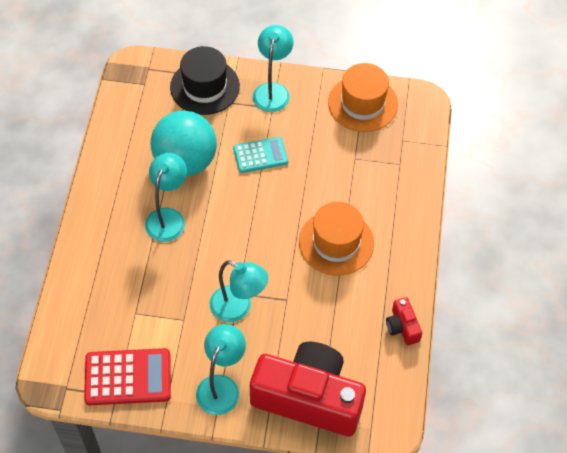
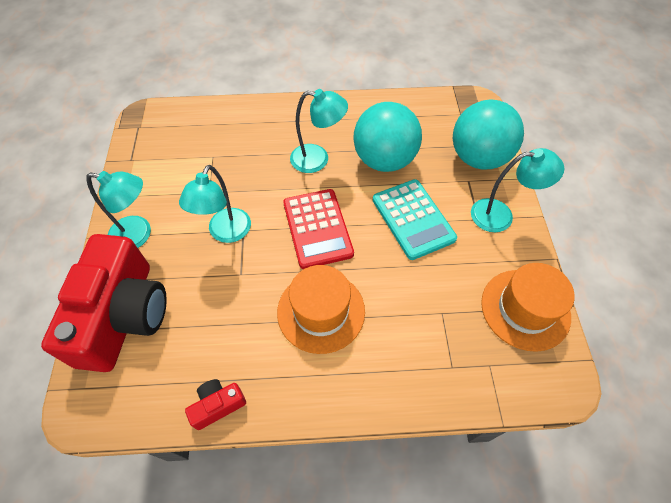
camera: 80 degrees right, 0 degrees up
red calculator [84,348,171,405] -> red calculator moved to [283,189,354,269]
black hat [170,46,240,115] -> turquoise ball [453,99,524,170]
turquoise calculator [233,137,288,173] -> turquoise calculator [373,179,457,260], size x1.51

